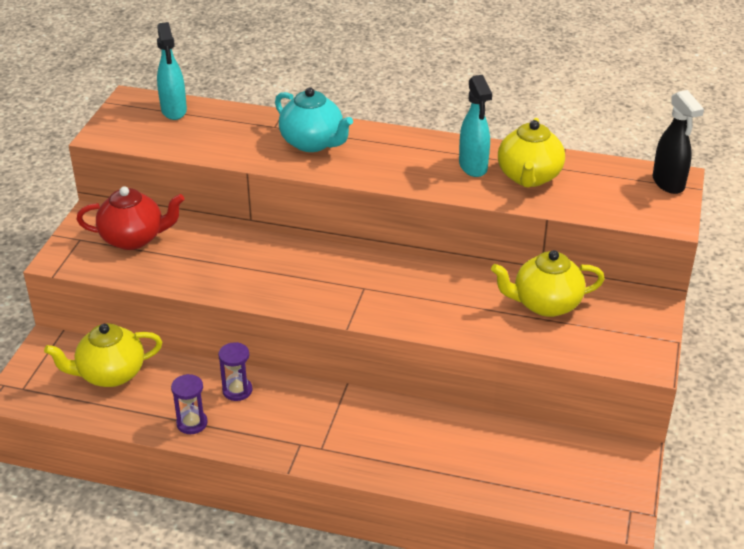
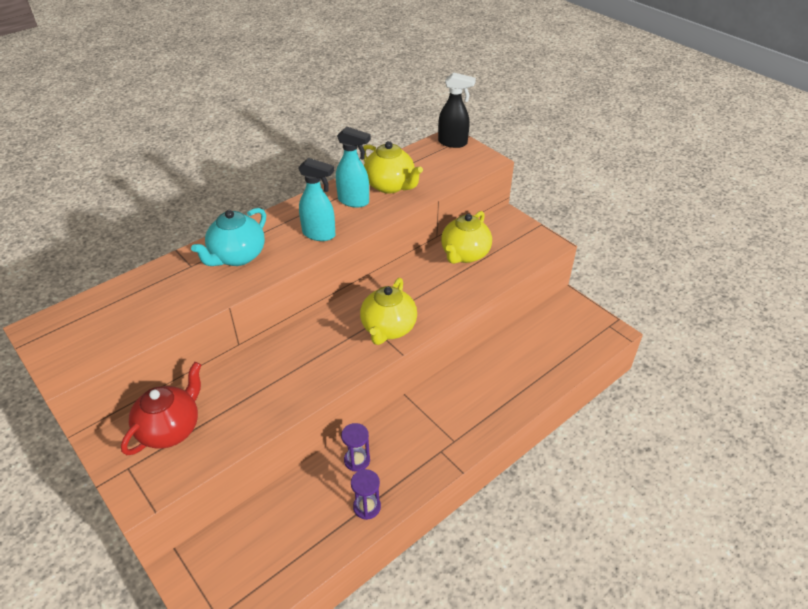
camera: 55 degrees left, 5 degrees up
yellow teapot [44,323,162,387] -> yellow teapot moved to [360,278,417,345]
turquoise spray bottle [157,22,187,120] -> turquoise spray bottle moved to [298,158,336,241]
turquoise teapot [275,87,353,152] -> turquoise teapot turned 135 degrees clockwise [191,208,266,266]

